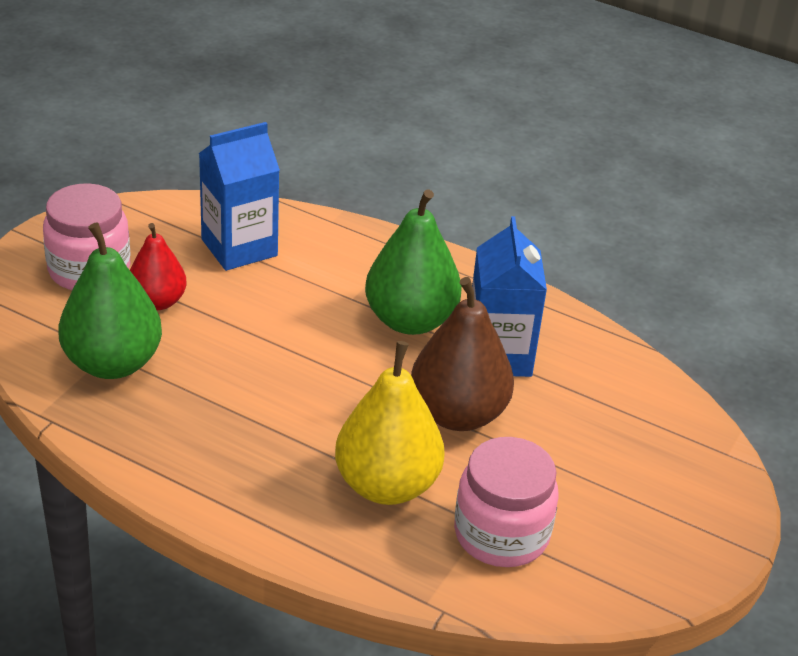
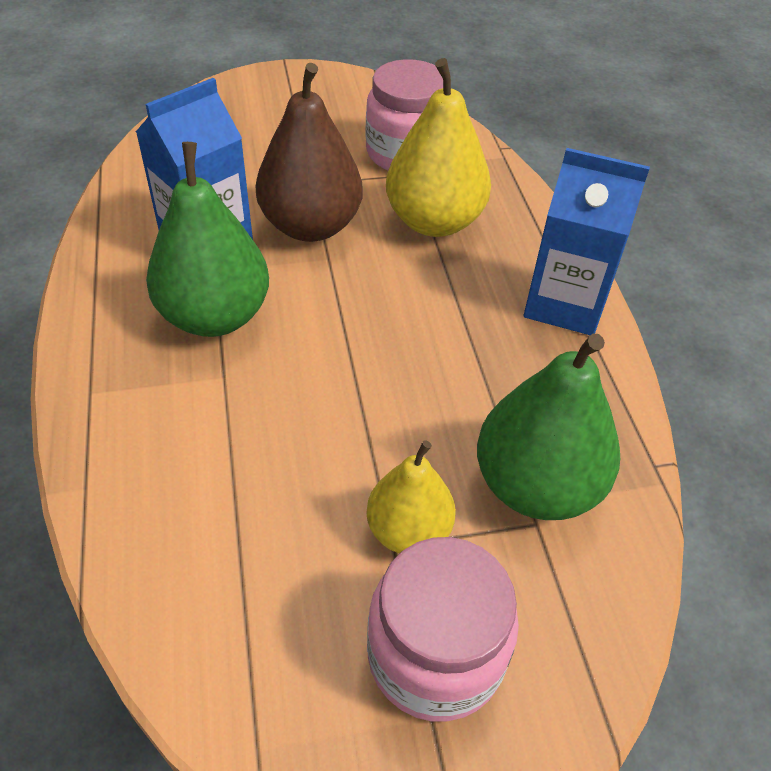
camera: 130 degrees left, 10 degrees up
red pear [130,223,187,310] -> yellow pear [366,440,456,553]
blue carton [199,122,280,271] -> blue carton moved to [524,148,650,335]

